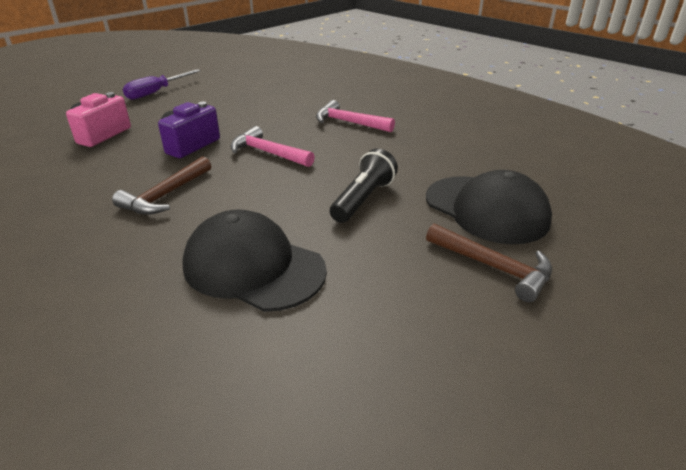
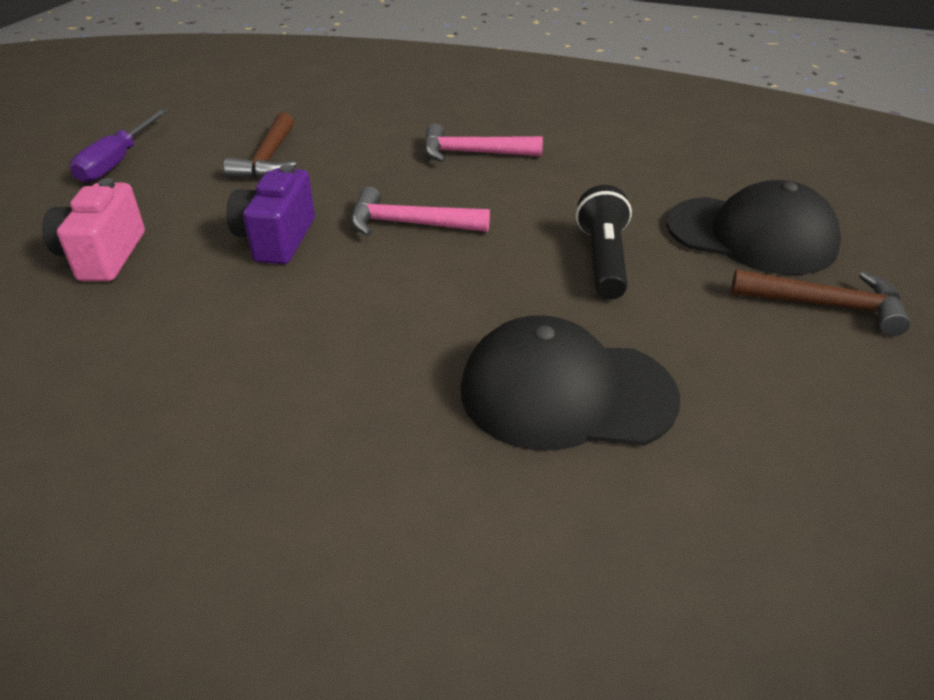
camera: 25 degrees left, 5 degrees up
brown hammer [112,156,211,215] -> brown hammer moved to [224,112,296,179]

